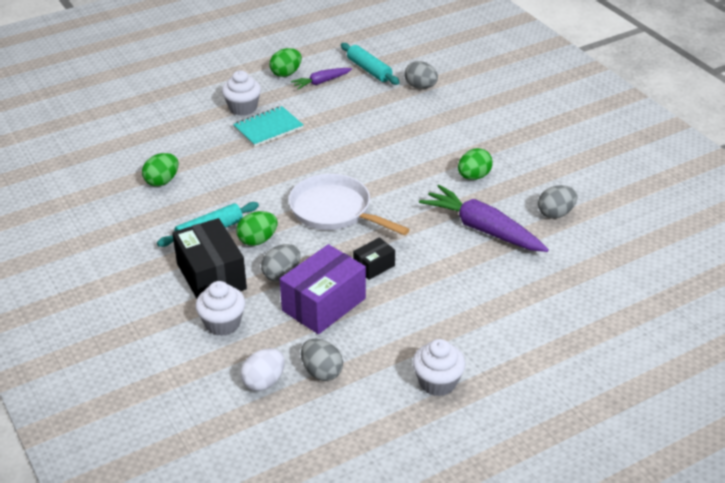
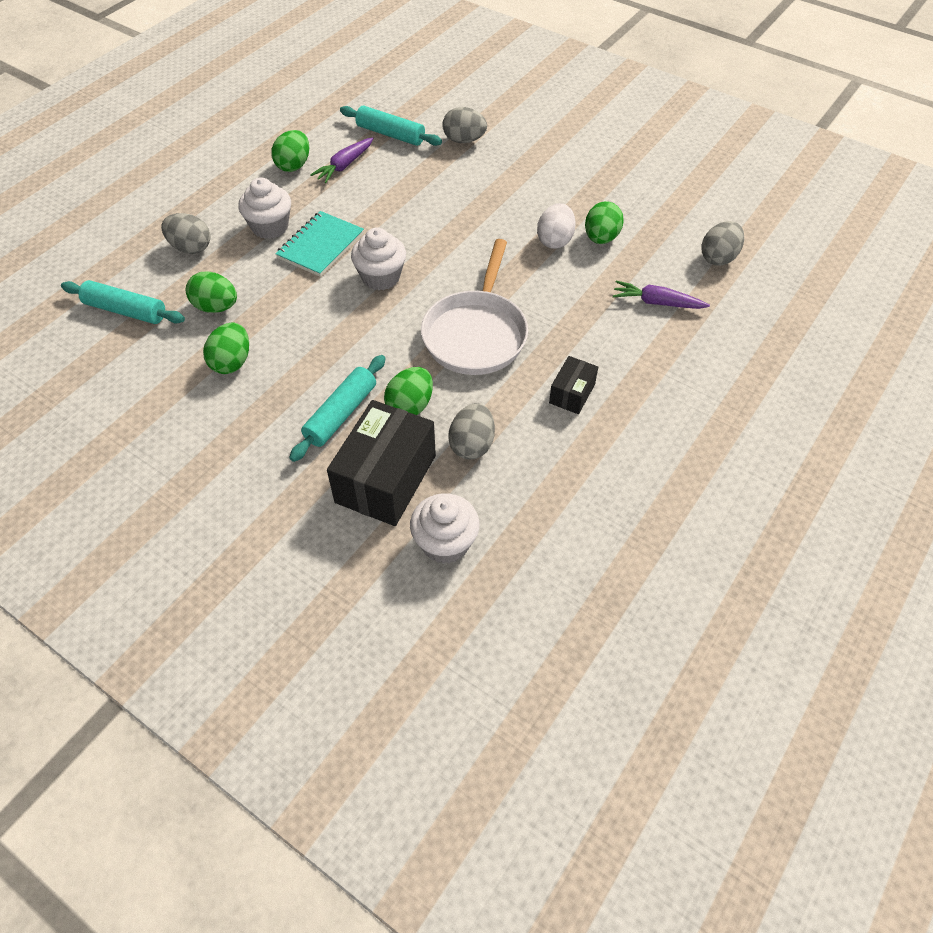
camera: 25 degrees left, 15 degrees up
black box [172,218,247,299] -> black box turned 75 degrees clockwise [327,400,436,526]
white egg [240,348,285,391] -> white egg moved to [537,203,576,249]
purple box [280,244,366,334] -> none
white pan [289,174,410,235] -> white pan turned 90 degrees counterclockwise [421,239,528,375]
grey egg [301,339,343,381] -> grey egg moved to [161,213,210,254]
white cupcake [412,339,466,396] -> white cupcake moved to [351,228,406,290]
purple carrot [419,185,549,252] -> purple carrot [613,281,710,309], size x0.54
none -> turquoise rolling pin [61,280,185,324]
none -> green egg [186,272,237,313]

